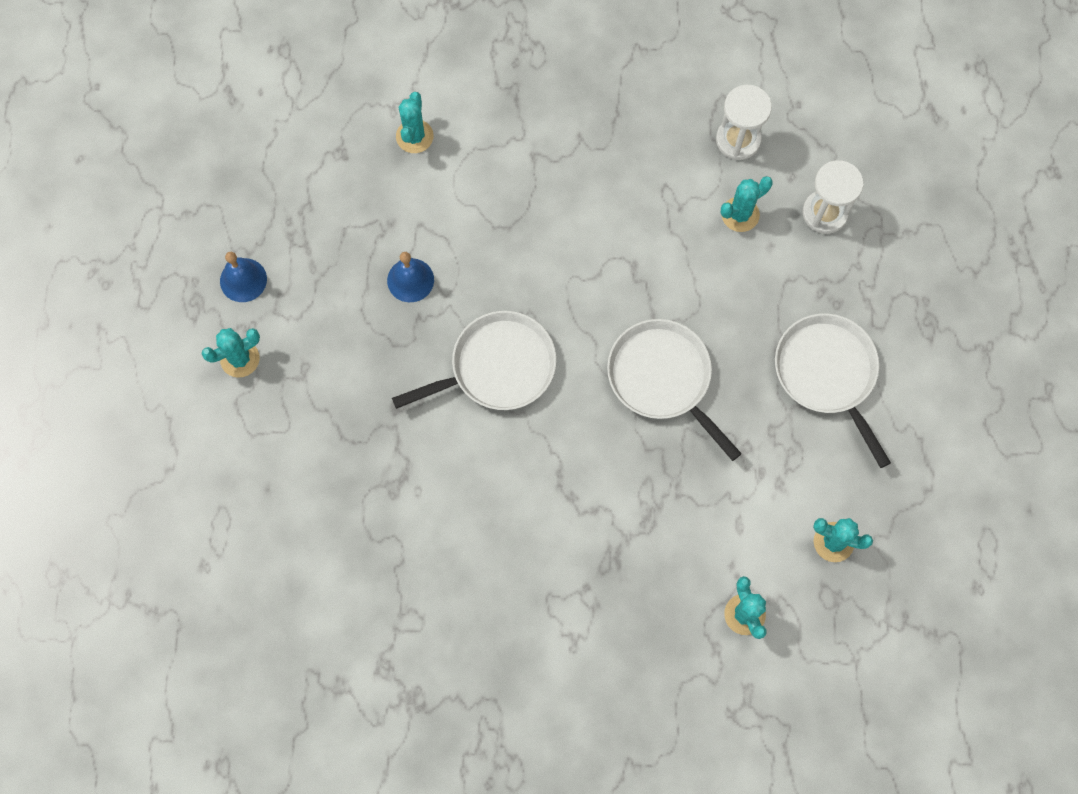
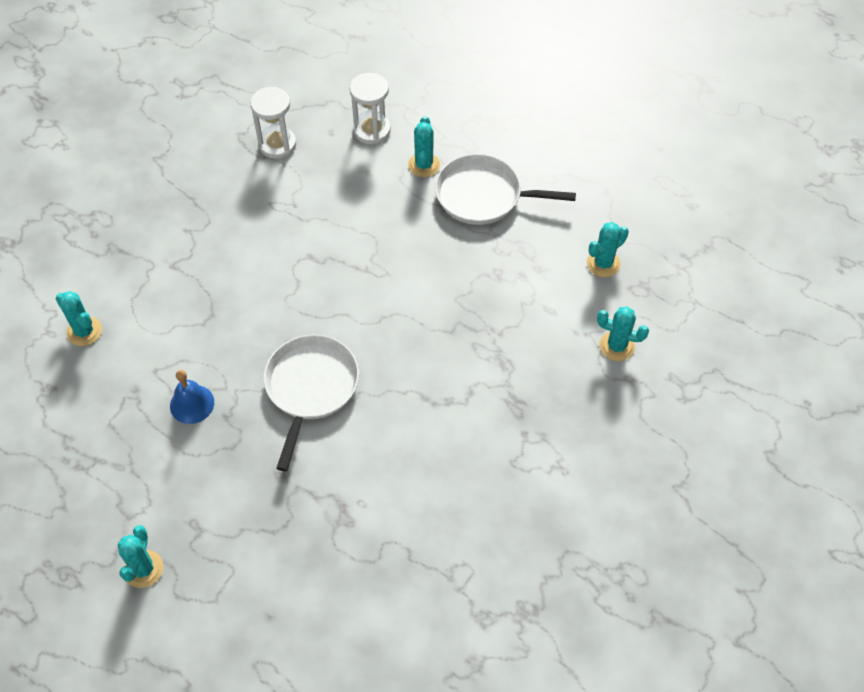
camera: 55 degrees left, 15 degrees down
blue bell [220,252,267,302] -> none
white pan [607,319,742,461] -> none
turquoise cactus [720,176,773,232] -> turquoise cactus moved to [408,116,440,177]

